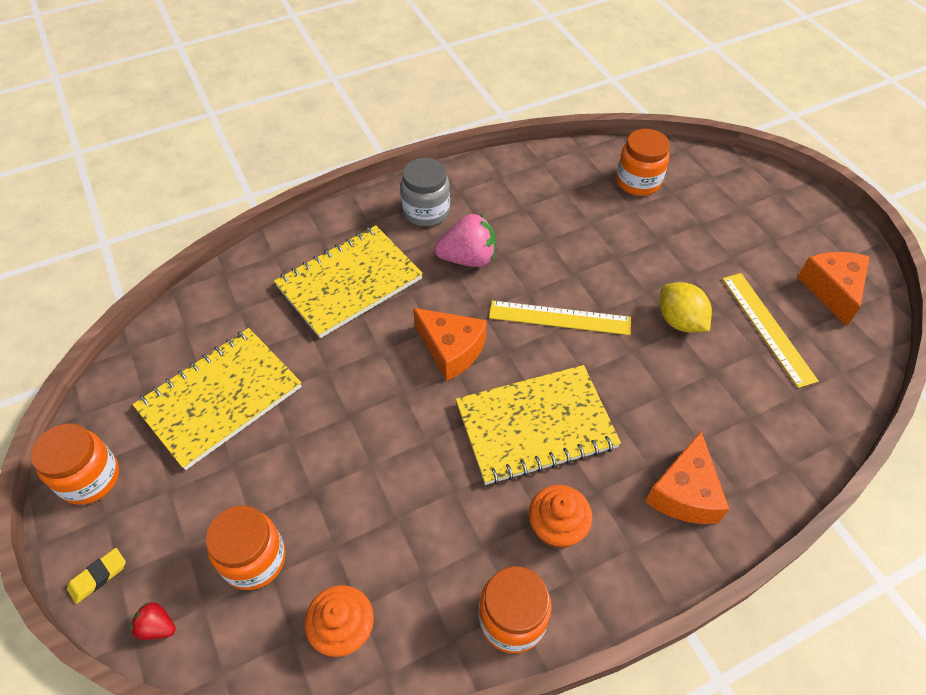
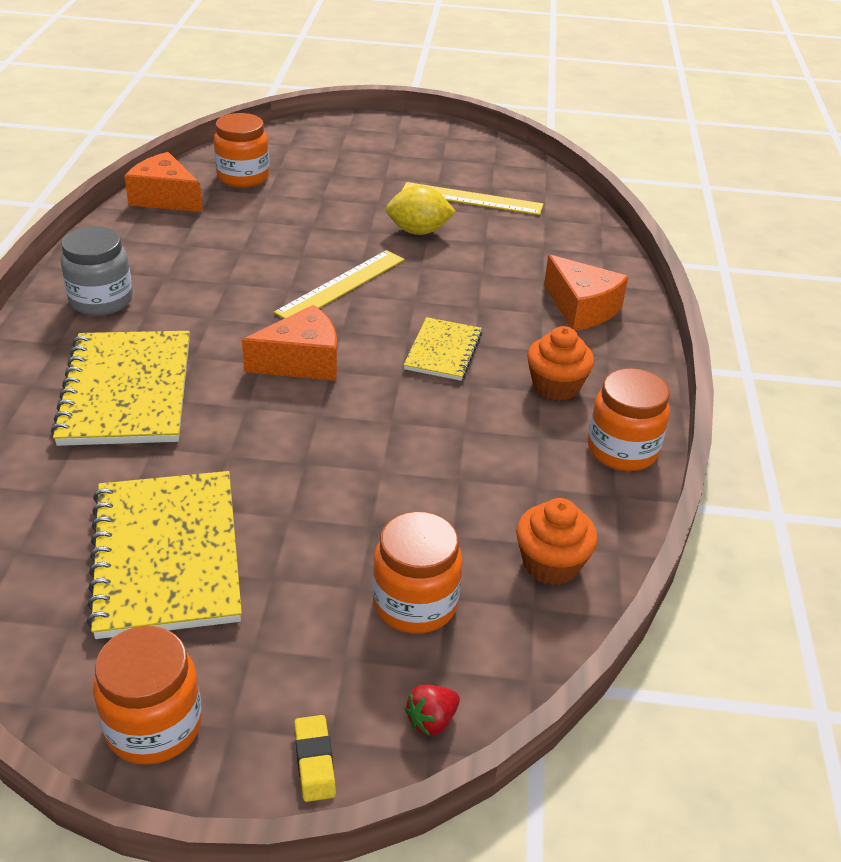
camera: 60 degrees left, 15 degrees down
pink strawberry [434,214,496,267] -> none
yellow notebook [456,365,621,485] -> yellow notebook [404,317,482,381], size x0.55
orange cheese [798,252,870,327] -> orange cheese moved to [124,152,203,212]

